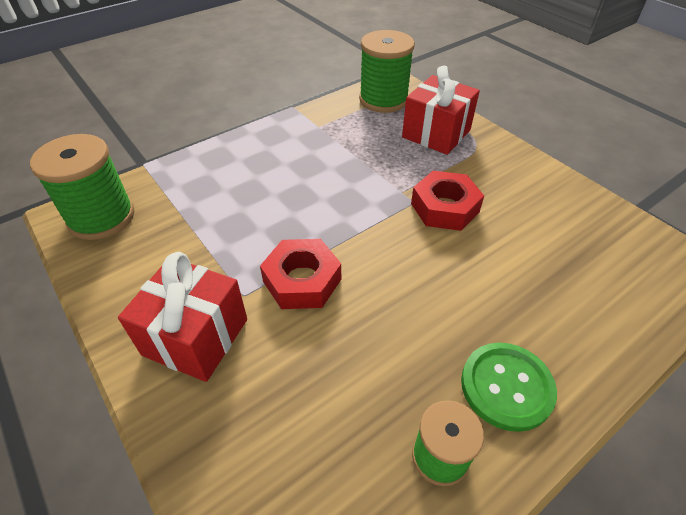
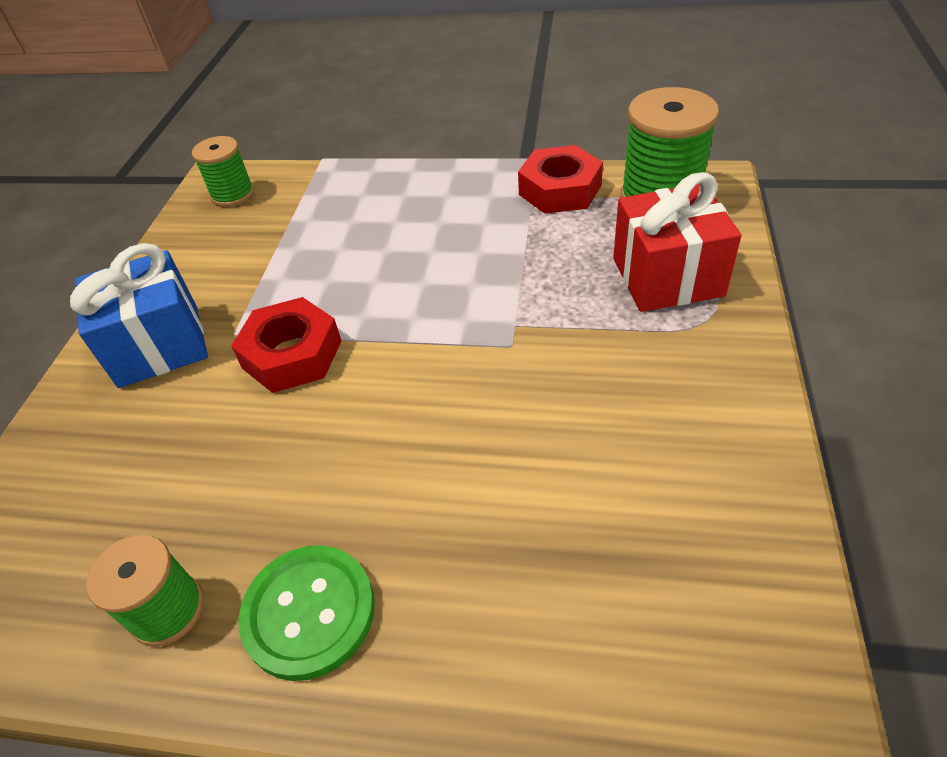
camera: 50 degrees right, 0 degrees up
green spool [30,134,135,240] -> green spool [192,136,254,207], size x0.60
red gift [118,252,247,382] -> blue gift [70,243,208,388]
red nut [411,171,484,231] -> red nut moved to [518,145,603,214]

